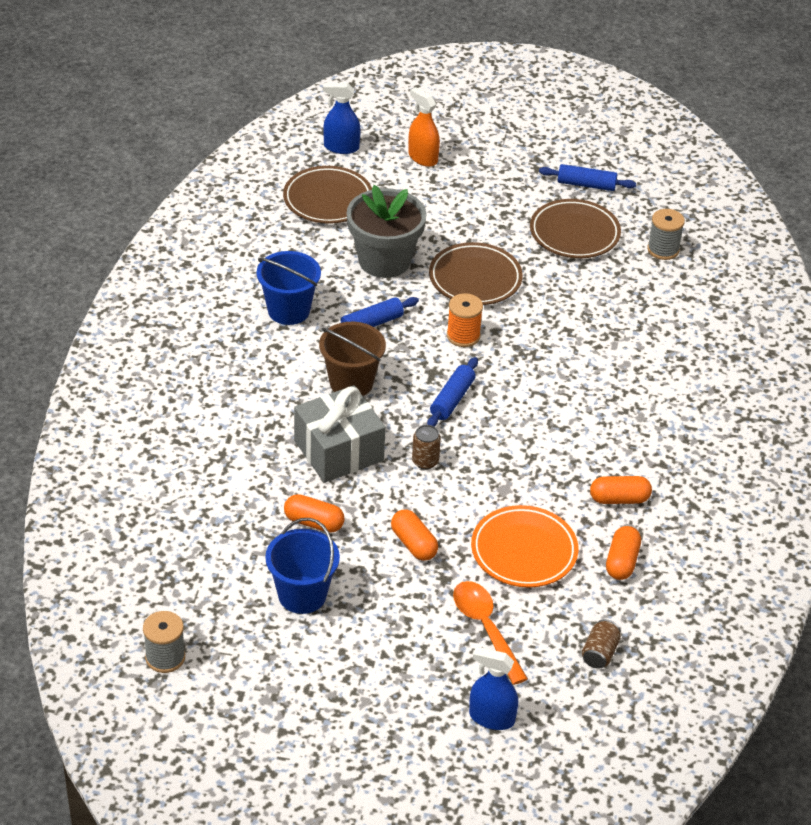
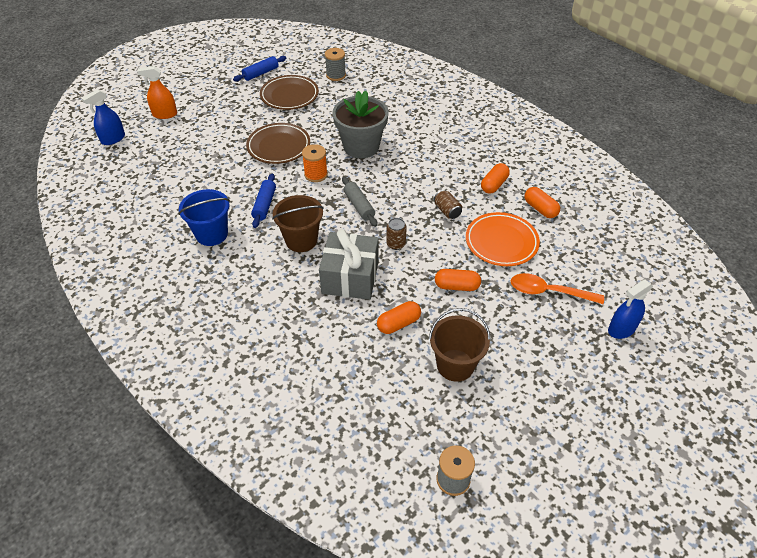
camera: 50 degrees left, 5 degrees up
blue bucket [265,518,340,614] -> brown bucket [429,308,491,382]
brown plate [283,166,372,224] -> none
grey flower pot [347,185,427,278] -> grey flower pot moved to [332,91,389,158]
blue rolling pin [427,357,478,427] -> grey rolling pin [342,177,377,227]
brown can [582,619,621,669] -> brown can moved to [434,190,462,219]

